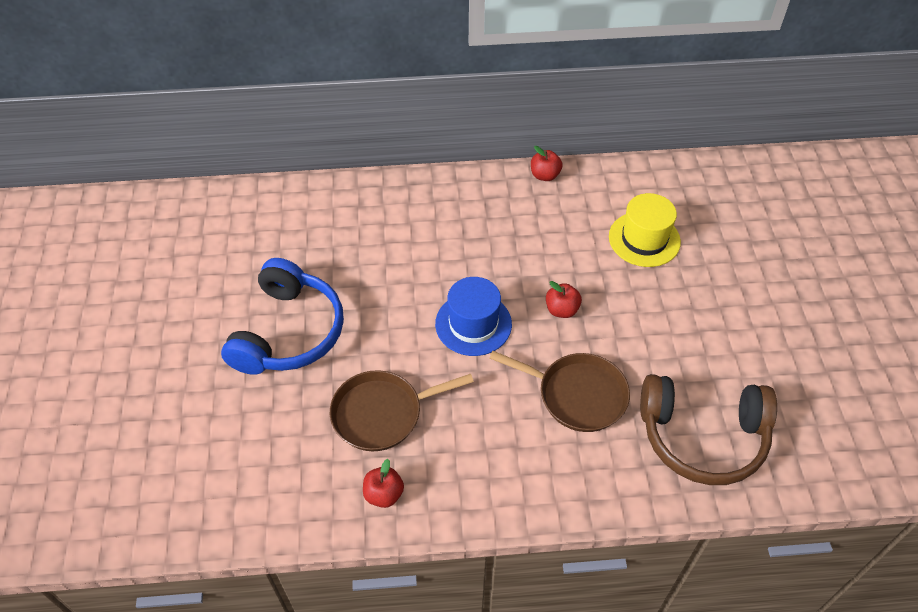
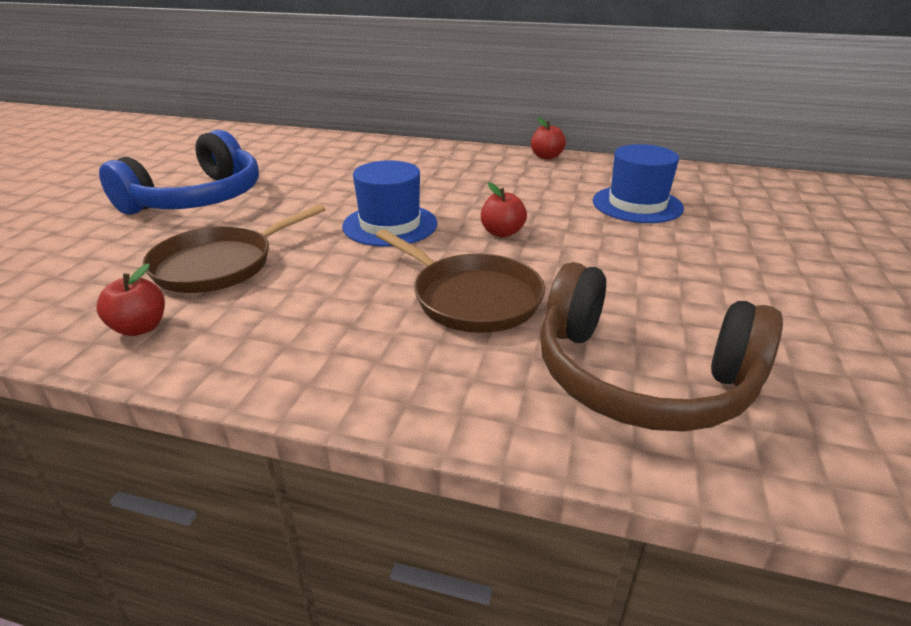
camera: 20 degrees right, 20 degrees down
brown pan [330,370,474,451] -> brown pan turned 45 degrees counterclockwise [142,204,326,293]
yellow hat [609,193,681,267] -> blue hat [593,144,684,223]

